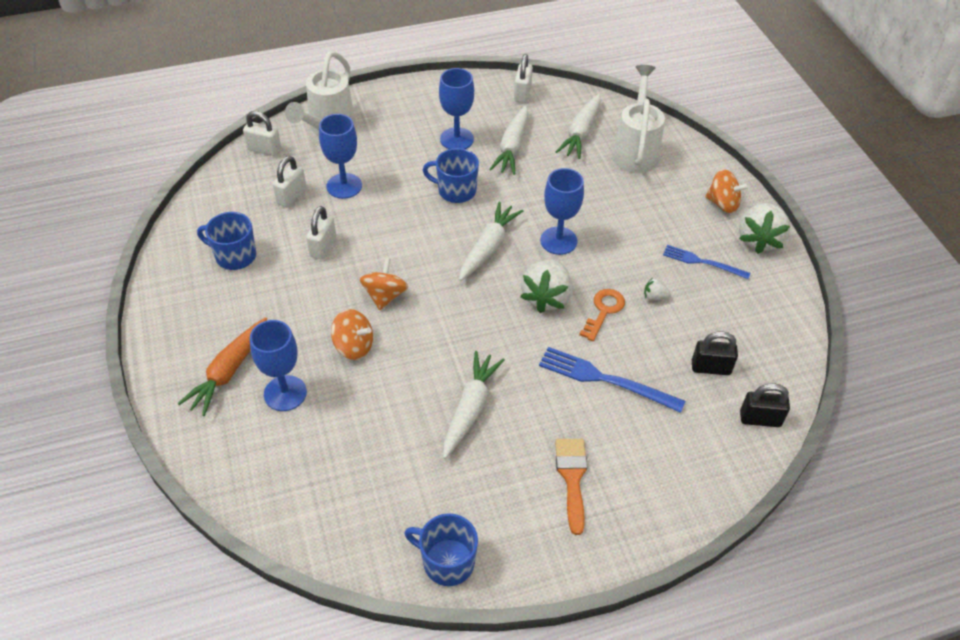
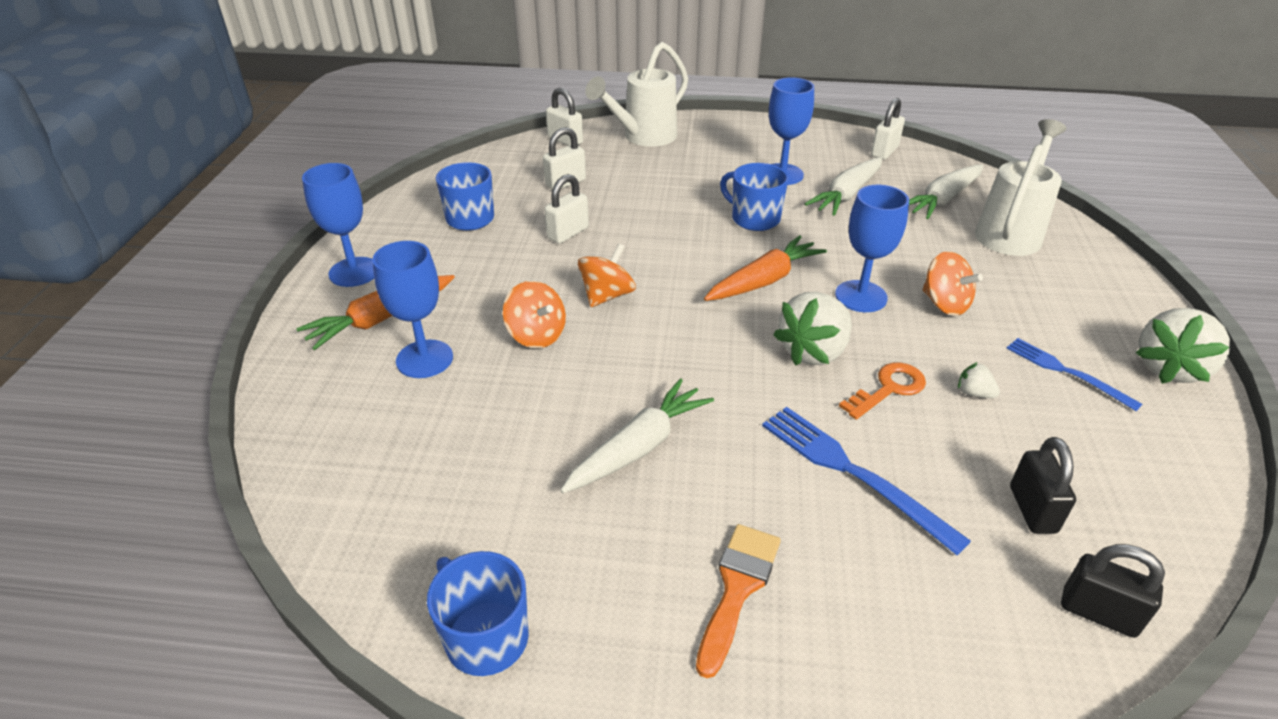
camera: 25 degrees right, 10 degrees down
blue goblet [319,114,362,199] -> blue goblet moved to [302,163,374,287]
white carrot [459,202,523,281] -> orange carrot [704,235,827,301]
black padlock [692,331,738,375] -> black padlock turned 60 degrees clockwise [1010,437,1076,534]
orange spinning top [705,169,749,213] -> orange spinning top moved to [922,251,983,316]

